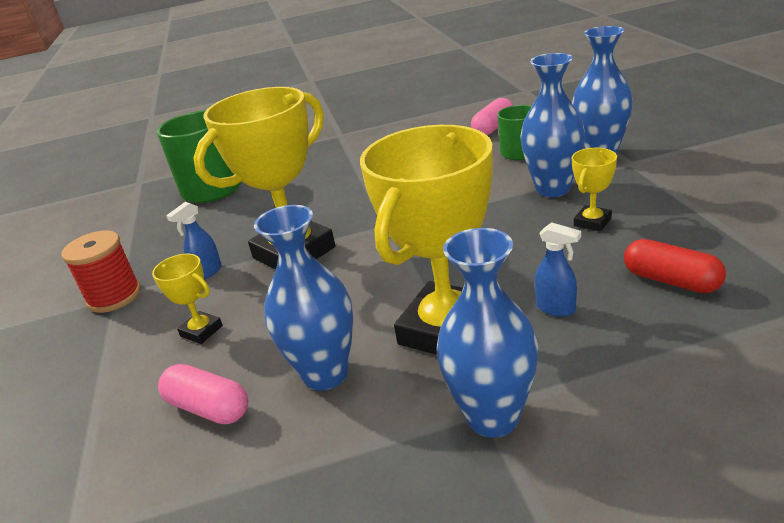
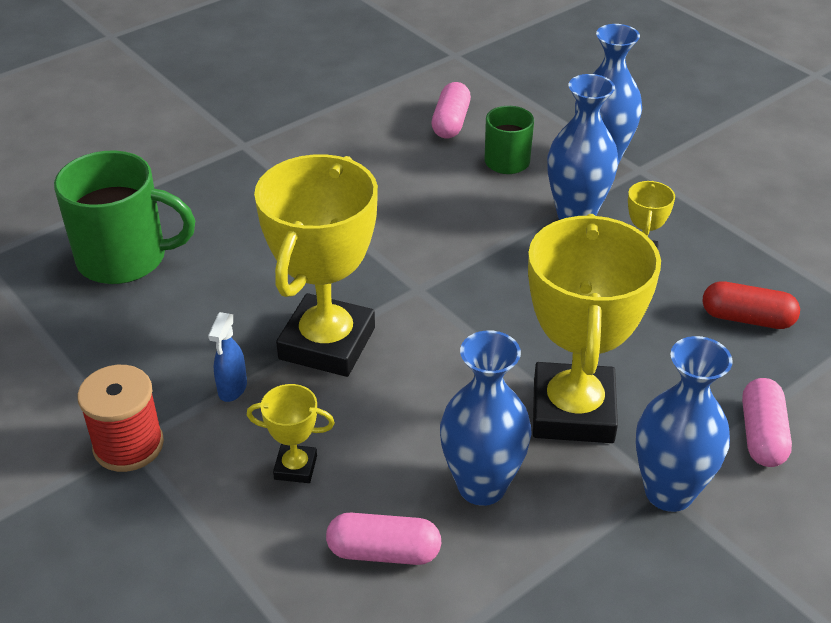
camera: 30 degrees left, 10 degrees up
blue spray bottle [535,222,581,316] -> none
none -> pink capsule [742,378,792,467]

